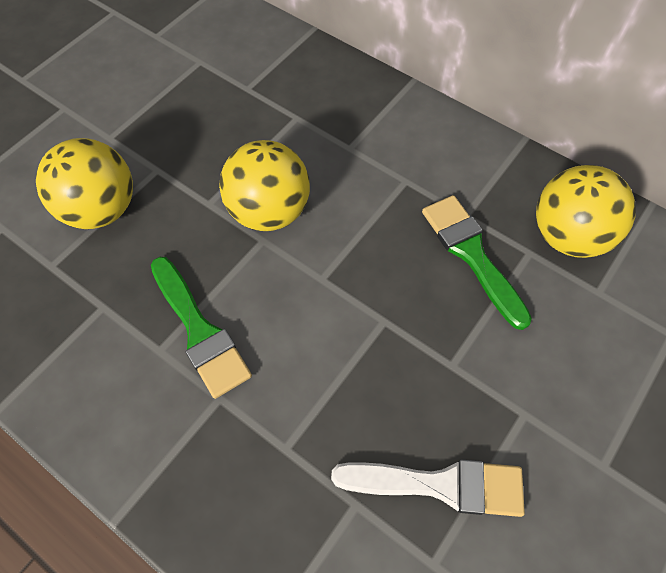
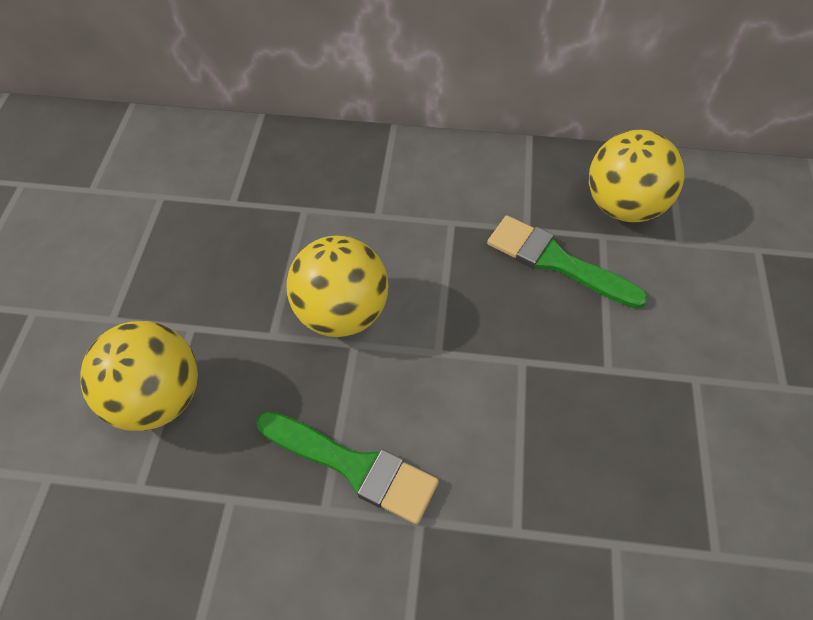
camera: 30 degrees left, 5 degrees down
white brush [331,459,525,517] -> none

